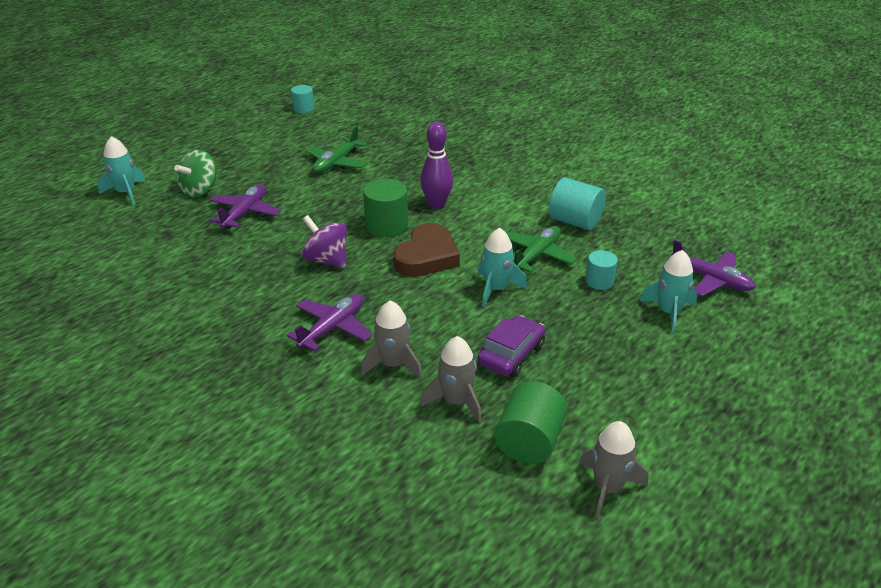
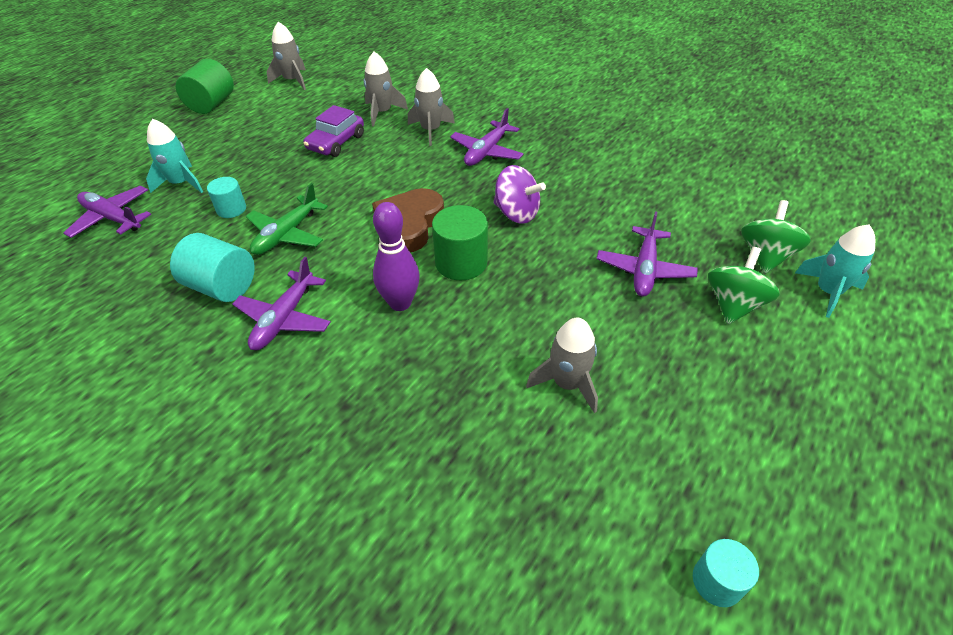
camera: 175 degrees right, 10 degrees up
green plane [305,126,368,173] -> grey rocket [526,318,598,413]
turquoise rocket [478,227,527,307] -> none
green cylinder [494,381,567,464] -> green cylinder moved to [176,59,234,114]
none -> purple plane [232,257,331,350]
none -> green spinning top [741,200,811,274]

